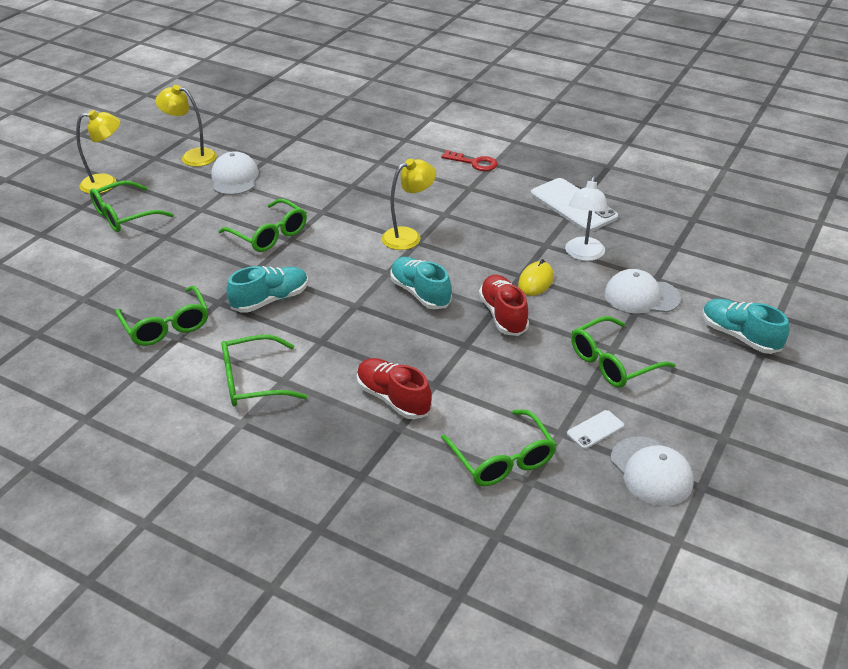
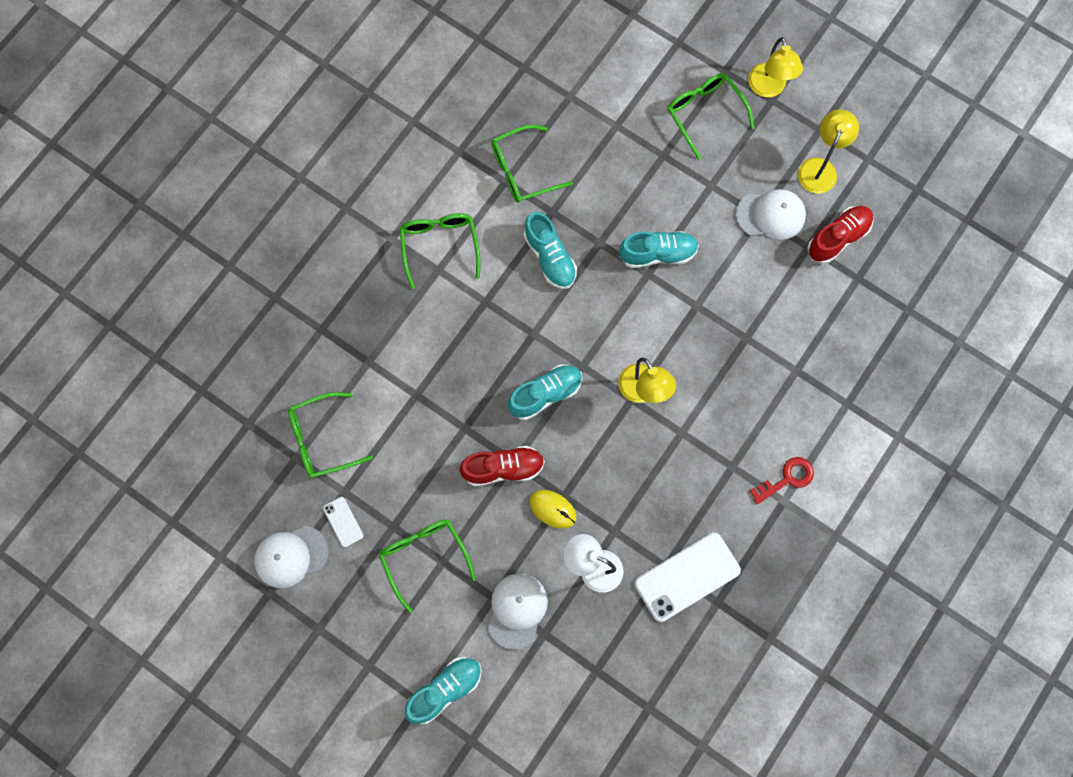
camera: 95 degrees right, 35 degrees up
green glasses [218,199,307,252] -> turquoise shoe [619,231,699,268]
red shoe [357,358,432,419] -> red shoe moved to [807,206,873,264]
red key [441,150,498,171] -> red key turned 150 degrees counterclockwise [750,457,814,504]

